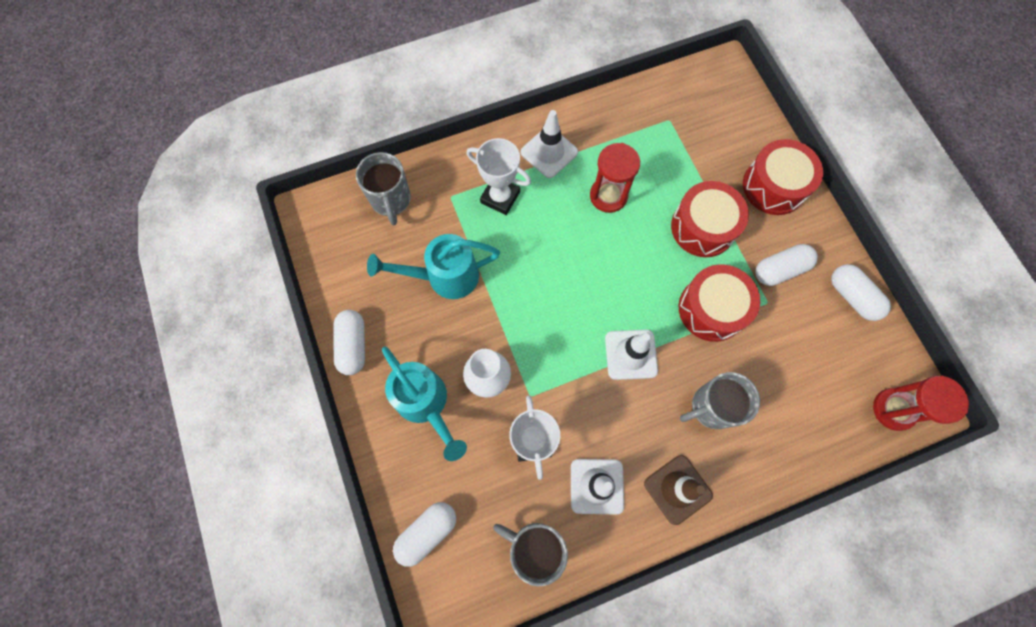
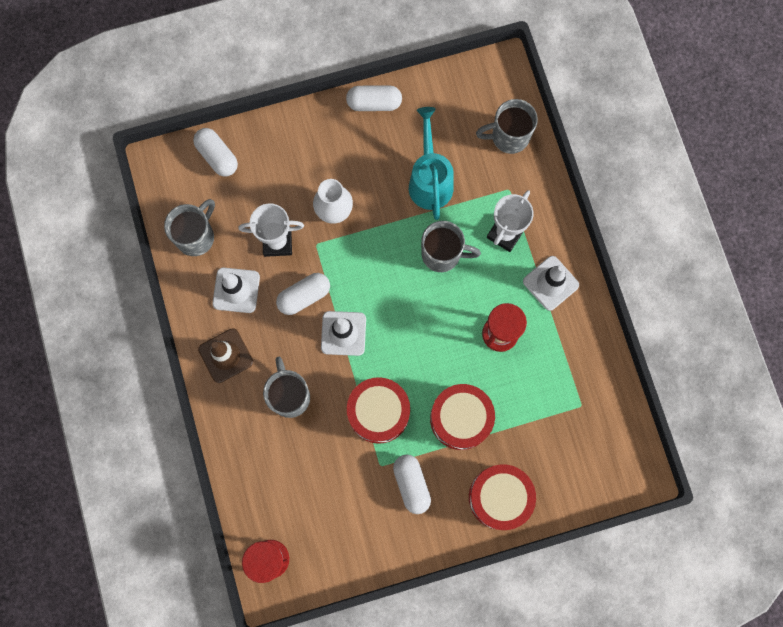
camera: 95 degrees right, 5 degrees up
turquoise watering can [382,346,467,461] -> none
white capsule [831,264,891,321] -> white capsule moved to [276,273,330,315]
none -> grey mug [421,221,481,272]

